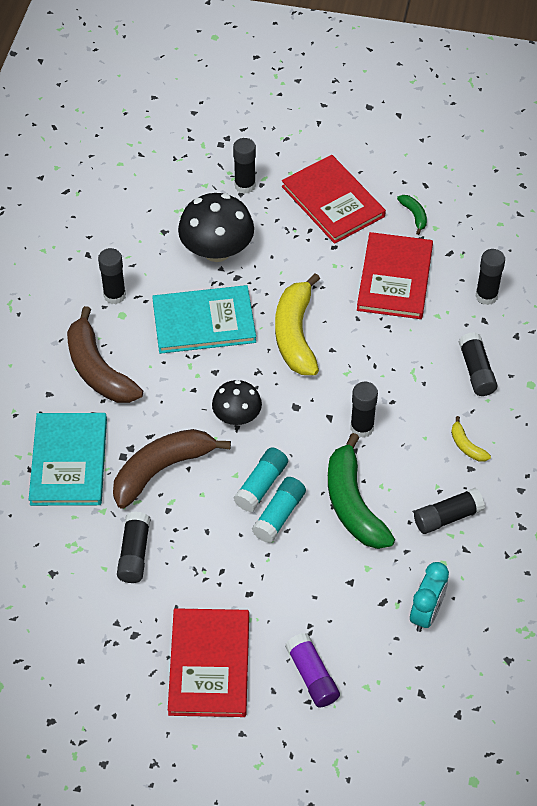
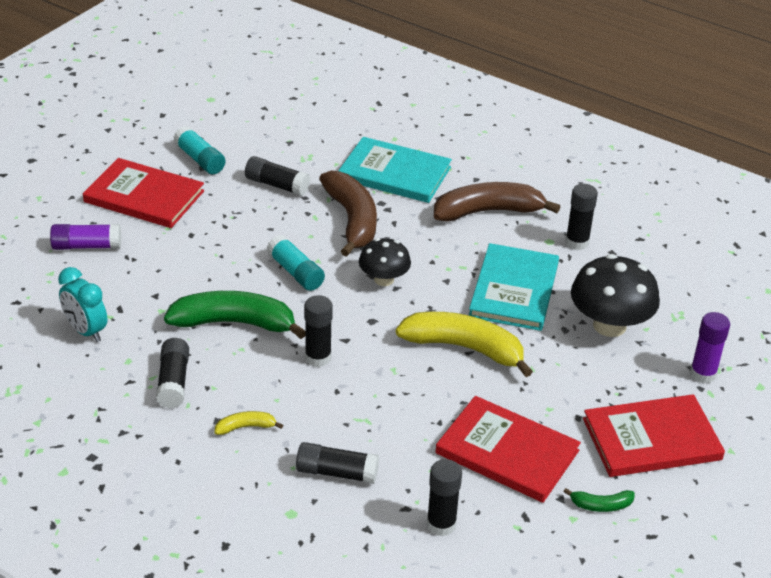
camera: 110 degrees right, 15 degrees down
black glue stick [233,138,256,194] -> purple glue stick [690,312,730,383]
turquoise glue stick [252,477,306,543] -> turquoise glue stick moved to [174,126,225,174]

